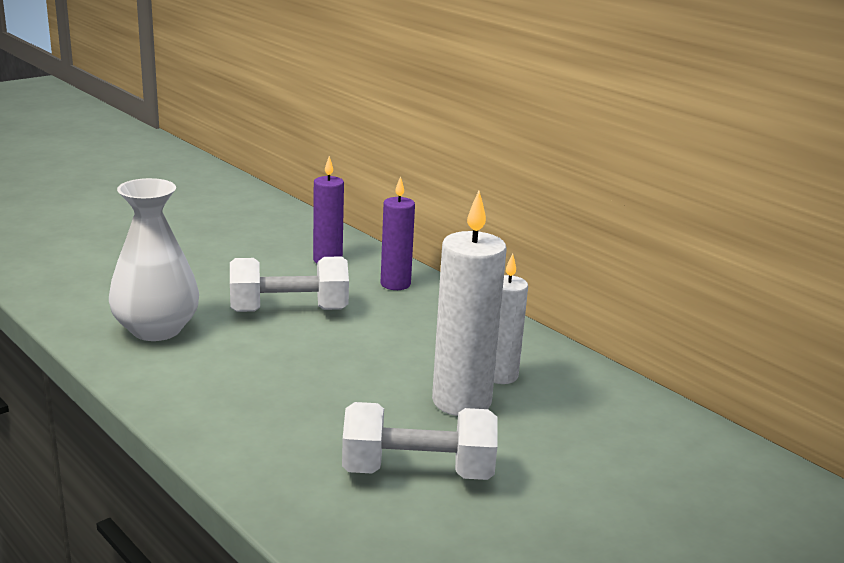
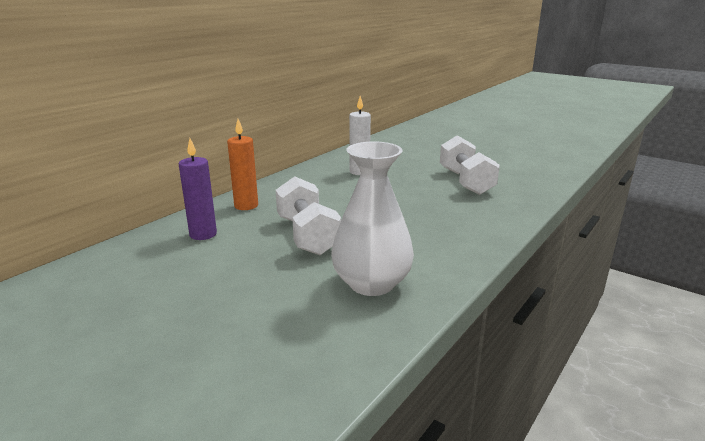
camera: 100 degrees left, 0 degrees up
purple candle [381,176,415,290] -> orange candle [227,119,258,210]
white candle [432,191,507,416] -> none

